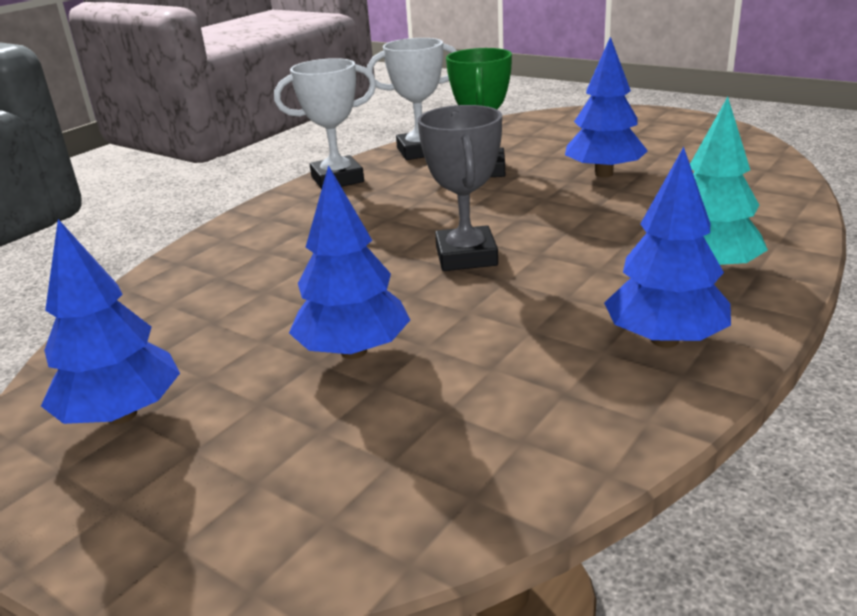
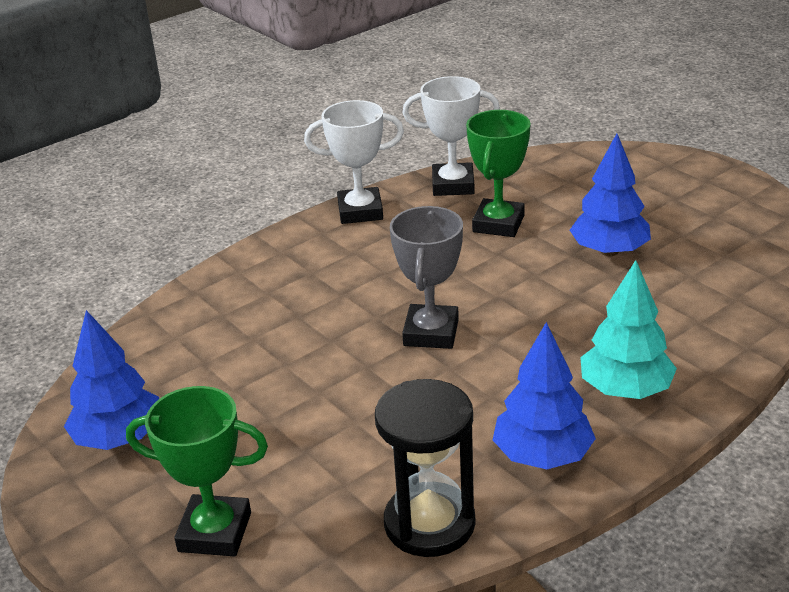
camera: 15 degrees right, 5 degrees up
blue tree [289,165,410,359] -> none
none -> green trophy [126,386,268,557]
none -> black hourglass [375,379,476,557]

